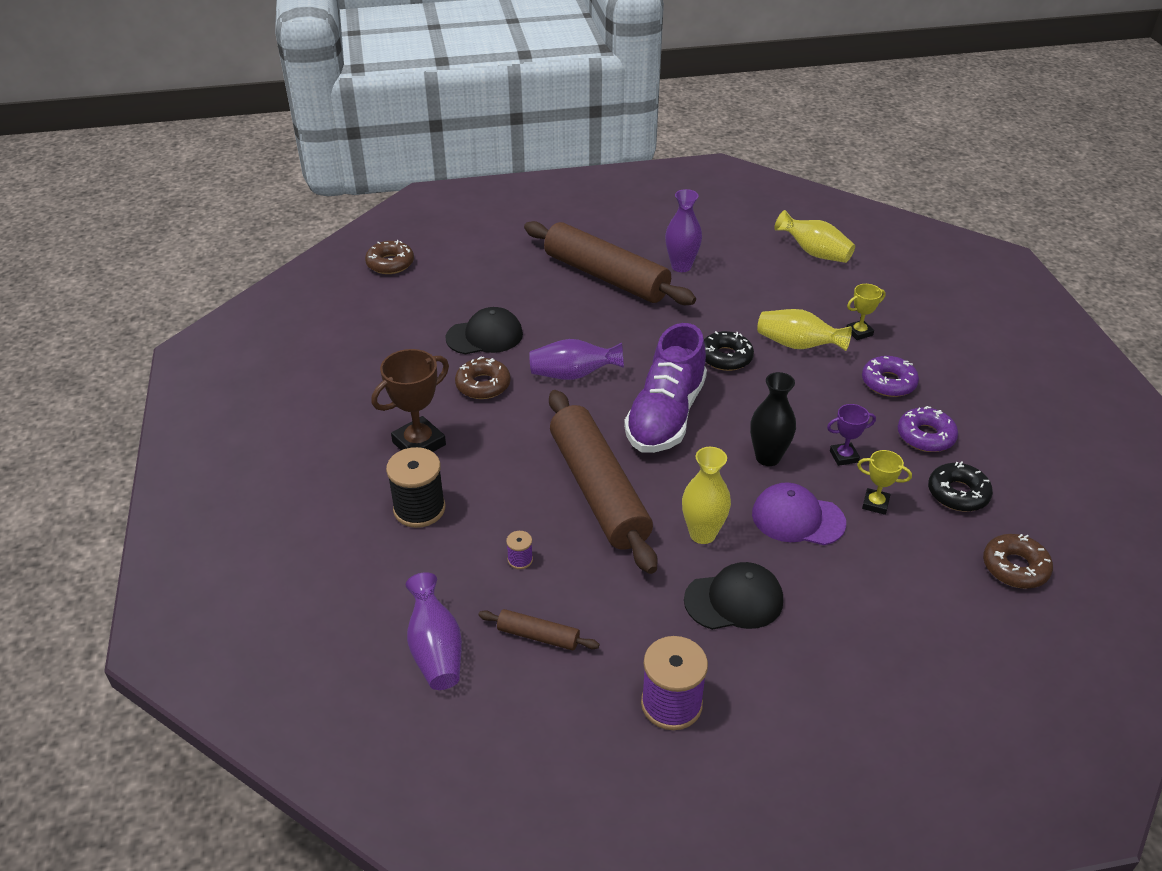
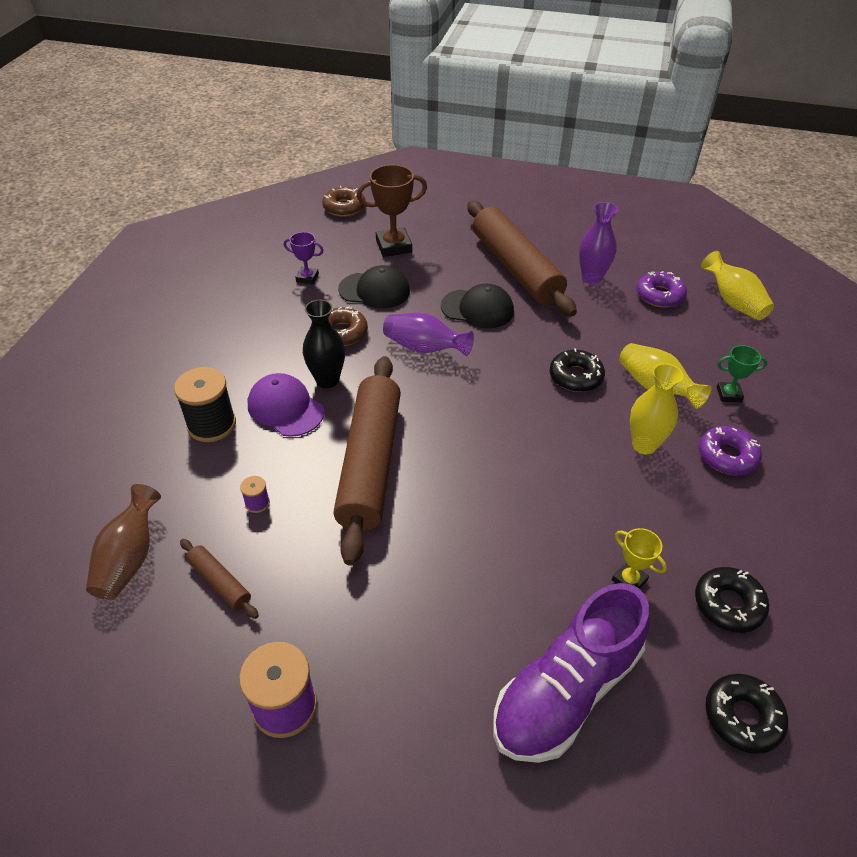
camera: 25 degrees right, 5 degrees up
brown trophy [372,349,449,452] -> brown trophy moved to [357,165,427,257]
purple vase [406,572,462,690] -> brown vase [86,484,161,600]
purple shoe [624,323,707,453] -> purple shoe moved to [493,583,650,763]
yellow vase [682,447,731,544] -> yellow vase moved to [630,363,683,455]
black cap [684,562,783,630] -> black cap moved to [441,284,514,328]
black vase [750,372,796,466] -> black vase moved to [303,300,345,388]
purple cap [752,483,846,545] -> purple cap moved to [248,373,324,437]
purple trophy [827,404,876,466] -> purple trophy moved to [284,232,324,285]
yellow trophy [847,284,886,340] -> green trophy [717,345,767,402]
purple donut [898,406,958,452] -> purple donut moved to [637,271,687,308]
brown donut [983,534,1053,589] -> black donut [705,674,788,754]

